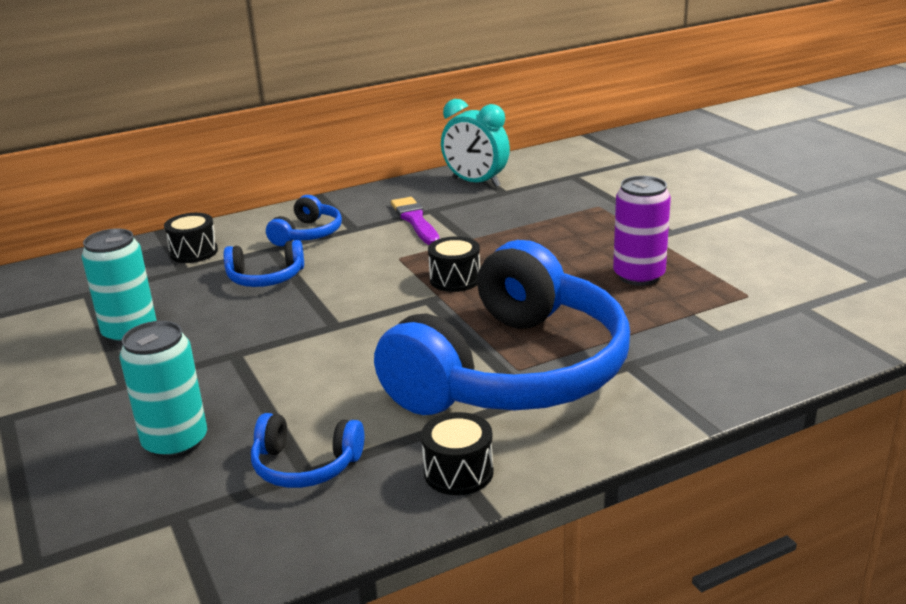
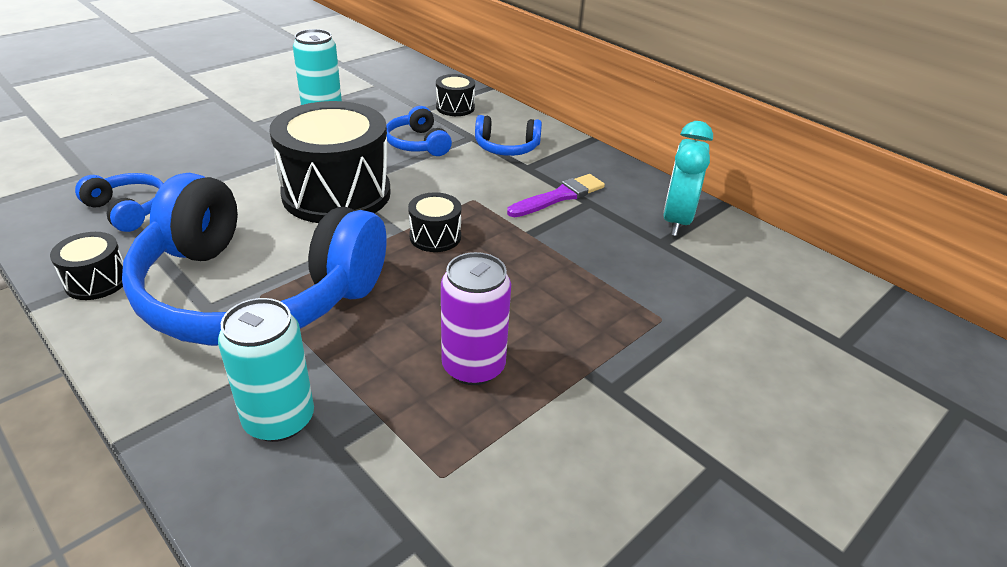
camera: 70 degrees right, 10 degrees up
turquoise can [120,321,207,459] -> turquoise can moved to [218,298,314,442]
blue headphones [251,413,364,488] -> blue headphones turned 135 degrees clockwise [75,173,163,232]
none -> black drum [270,101,391,223]

